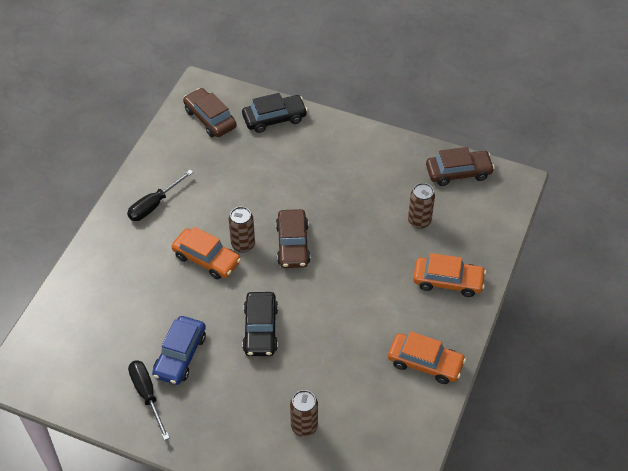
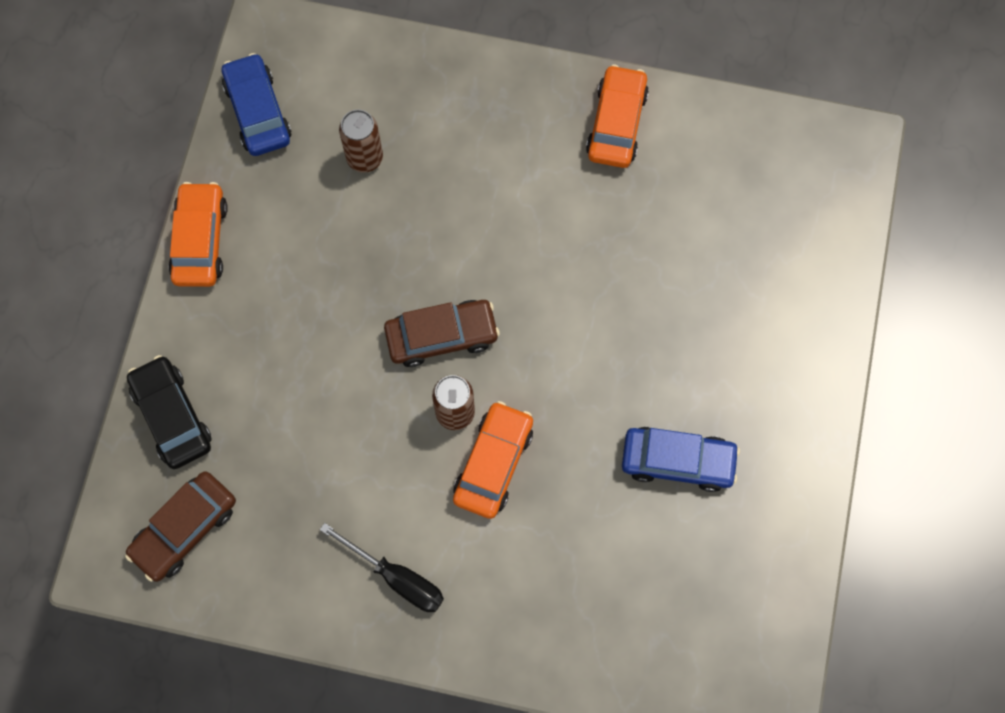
camera: 100 degrees left, 20 degrees up
black screwdriver [128,360,170,440] -> none
black car [242,292,278,356] -> none
brown can [290,390,318,437] -> none
orange car [413,253,486,297] -> orange car moved to [169,182,228,287]
brown car [426,147,495,186] -> blue car [222,53,292,156]

